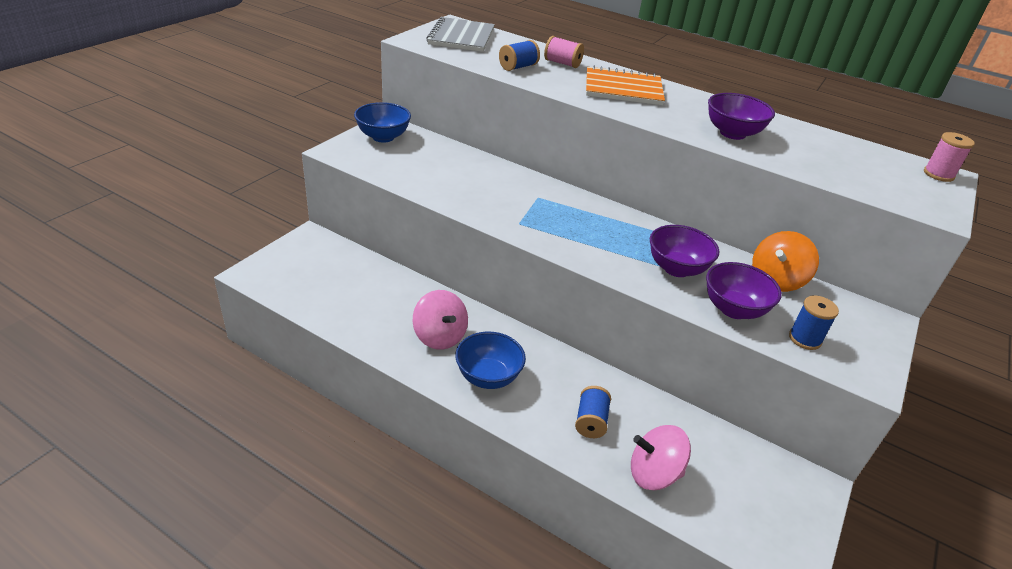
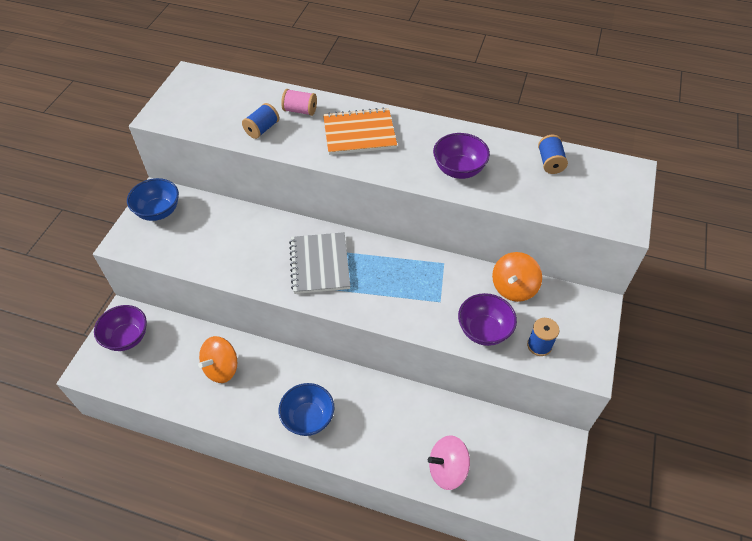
camera: 10 degrees left, 15 degrees up
pink spinning top [413,290,468,350] -> none
grey notebook [426,17,495,52] -> grey notebook moved to [289,232,350,294]
blue spool [575,386,611,438] -> blue spool moved to [538,135,568,174]
purple bowl [650,225,719,277] -> purple bowl moved to [94,305,147,351]
pink spool [924,132,975,182] -> none
none -> orange spinning top [198,336,237,383]

